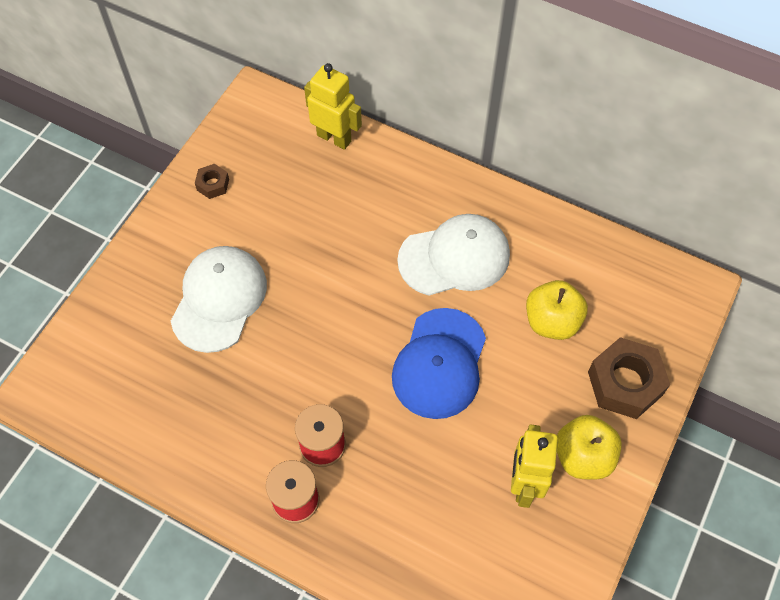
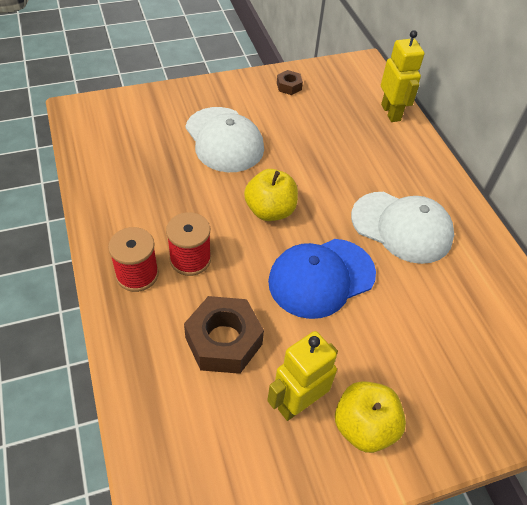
camera: 40 degrees right, 10 degrees down
white cap [171,246,267,353] -> white cap turned 90 degrees clockwise [185,107,264,172]
yellow apple [526,280,588,340] -> yellow apple moved to [244,169,298,221]
brown nut [588,337,670,419] -> brown nut moved to [184,296,264,374]

